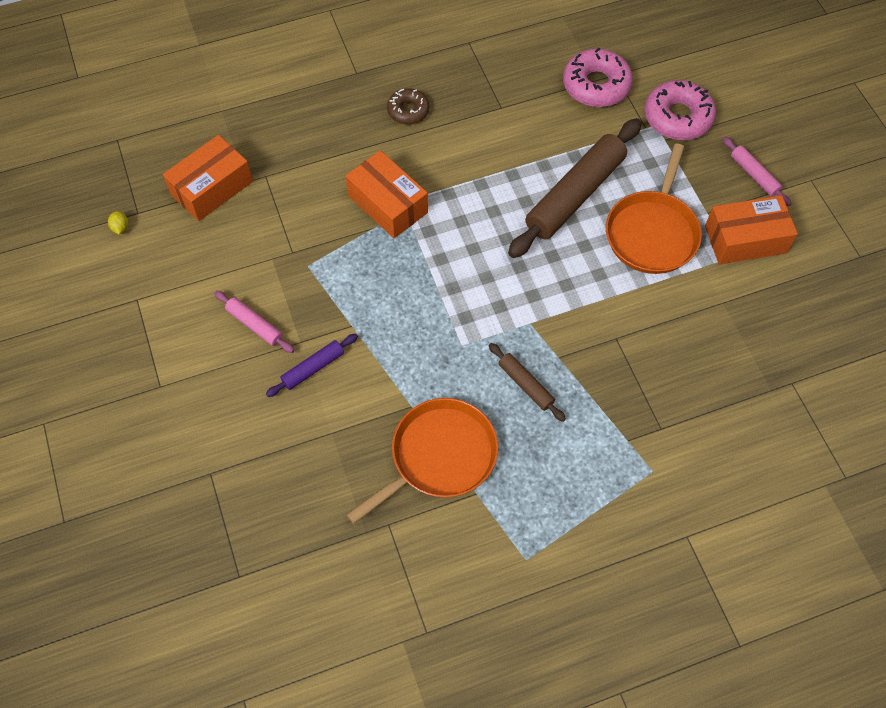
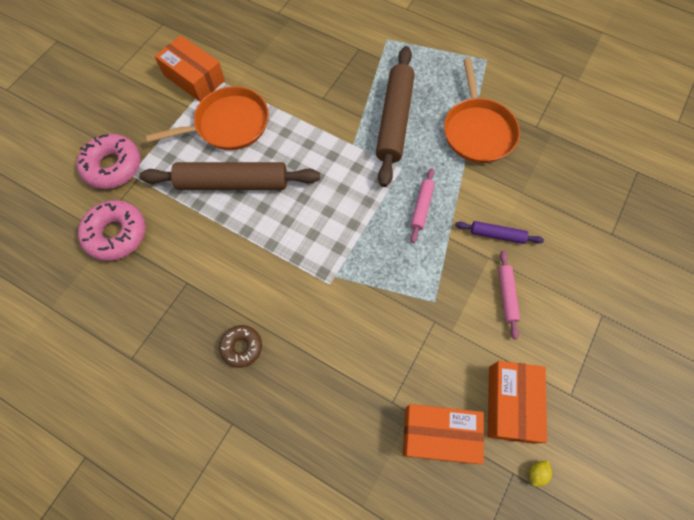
camera: 130 degrees left, 5 degrees up
orange box [345,150,428,238] -> orange box moved to [488,361,547,444]
orange pan [347,398,498,524] -> orange pan turned 105 degrees counterclockwise [444,58,520,163]
brown rolling pin [489,343,566,422] -> brown rolling pin [376,46,415,187], size x2.11
pink rolling pin [722,137,792,206] -> pink rolling pin moved to [410,168,435,243]

